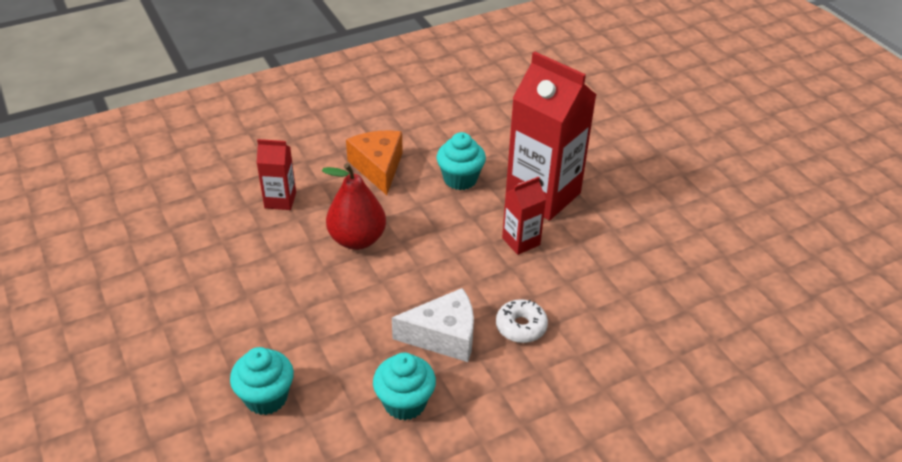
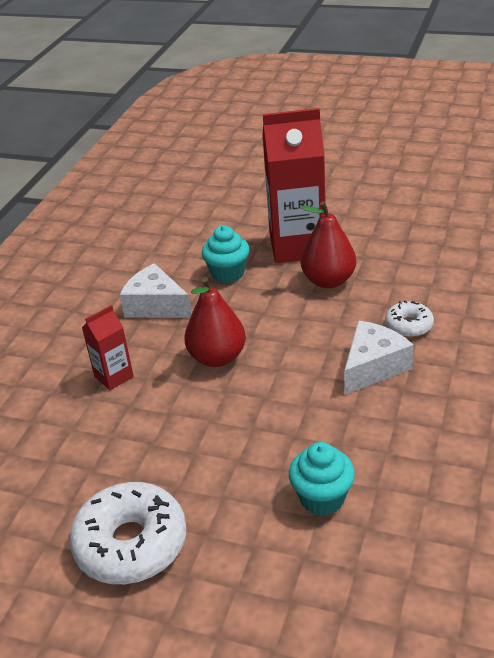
camera: 40 degrees left, 5 degrees down
orange cheese [346,130,403,195] -> white cheese [120,263,192,318]
turquoise cupcake [373,353,436,420] -> none
red carton [502,177,546,255] -> red pear [301,201,356,288]
none -> white donut [69,482,187,584]

